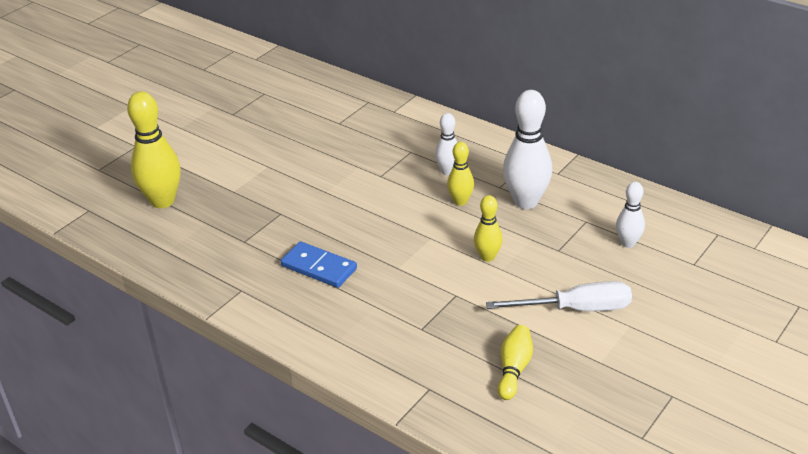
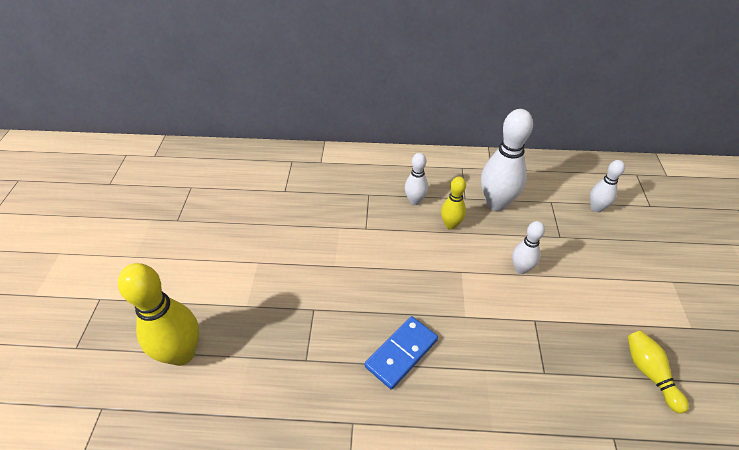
camera: 35 degrees left, 10 degrees up
blue domino [281,241,357,288] -> blue domino turned 45 degrees counterclockwise [365,316,438,389]
yellow bowling pin [474,195,503,262] -> white bowling pin [512,221,545,274]
white screwdriver [486,281,632,311] -> none

